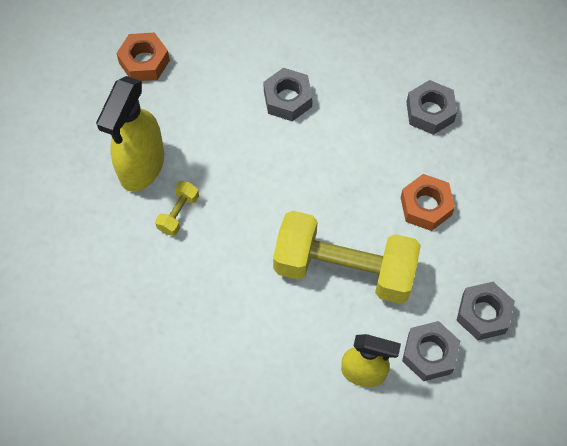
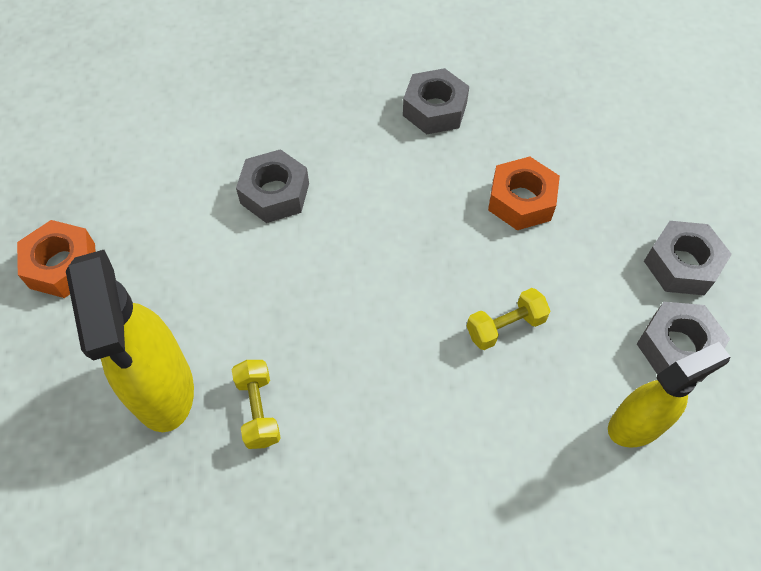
camera: 40 degrees left, 5 degrees down
yellow dumbbell [273,210,421,304] -> yellow dumbbell [467,288,550,350], size x0.40

